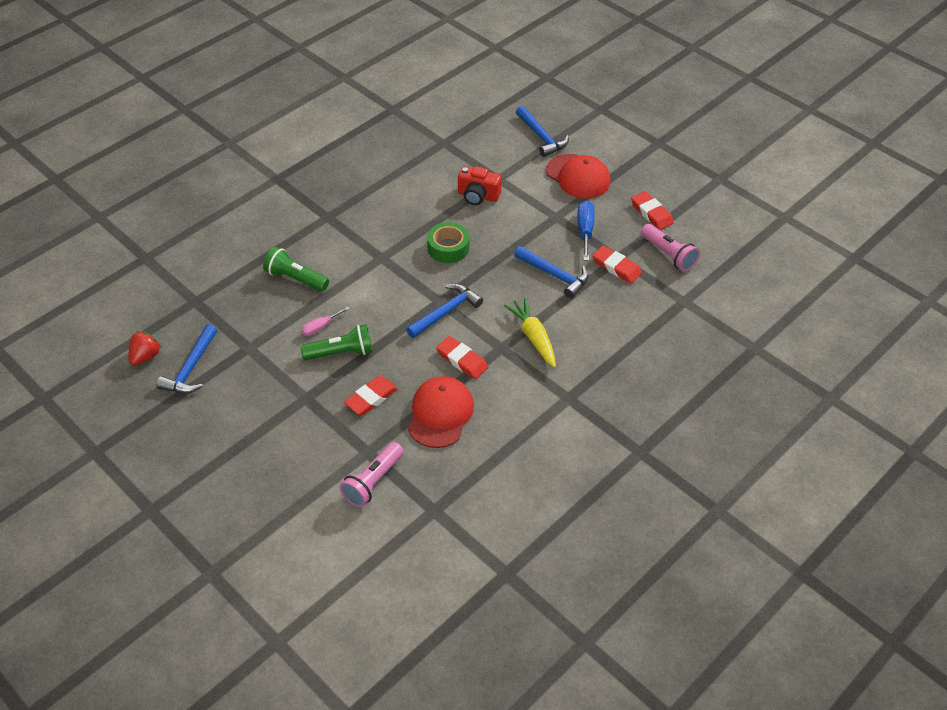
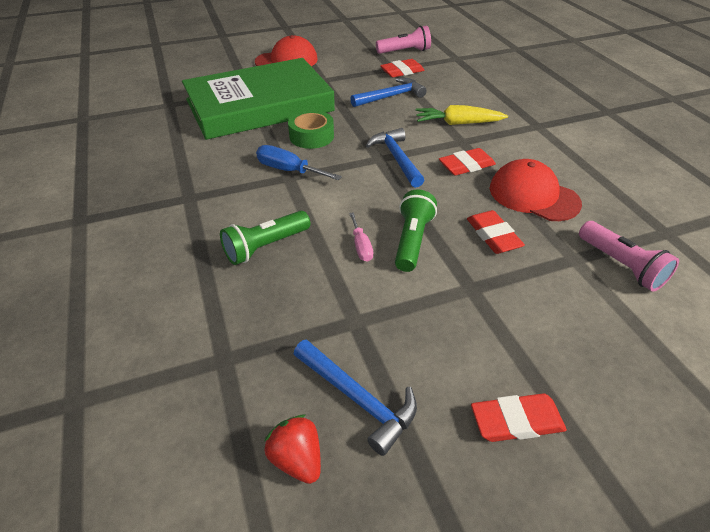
camera: 65 degrees left, 5 degrees down
red camera [458,166,502,205] -> green book [182,58,335,140]
blue hammer [516,106,569,157] -> none
blue screwdriver [577,200,595,261] -> blue screwdriver moved to [256,145,342,180]
red eraser [631,191,674,230] -> red eraser moved to [471,393,567,442]

